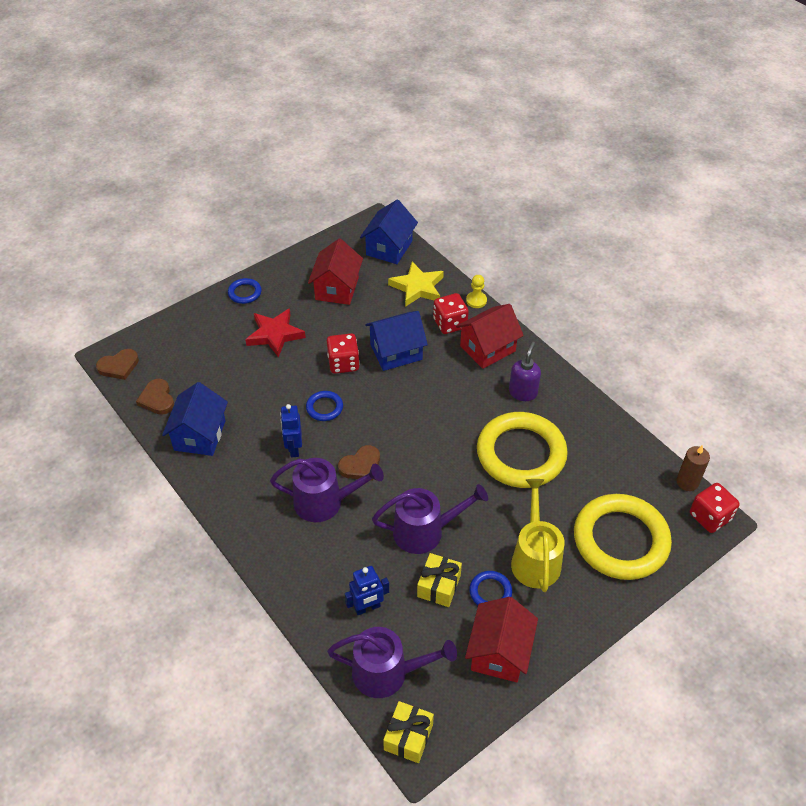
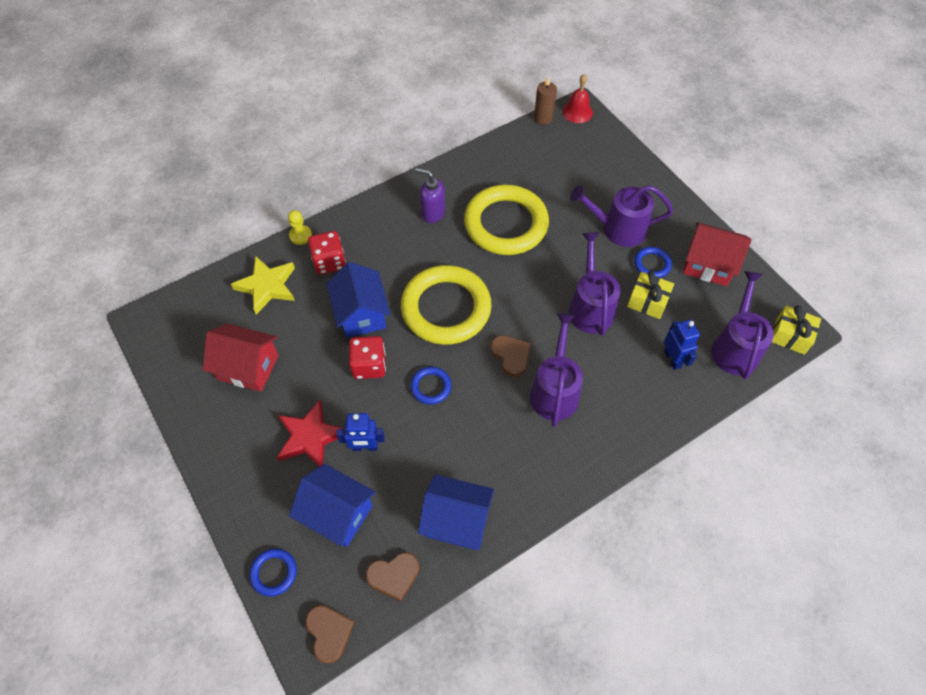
camera: 85 degrees left, 10 degrees up
blue ring [228,278,262,304] -> blue ring moved to [249,549,297,596]
blue robot [280,404,302,458] -> blue robot moved to [337,413,385,451]
blue house [360,200,418,264] -> blue house moved to [289,464,376,547]
red house [456,304,524,369] -> none
yellow watering can [511,479,565,592] -> purple watering can [570,185,673,247]
yellow ring [574,494,672,580] -> yellow ring moved to [401,265,492,345]
red dice [690,483,740,533] -> red bell [562,74,593,123]

